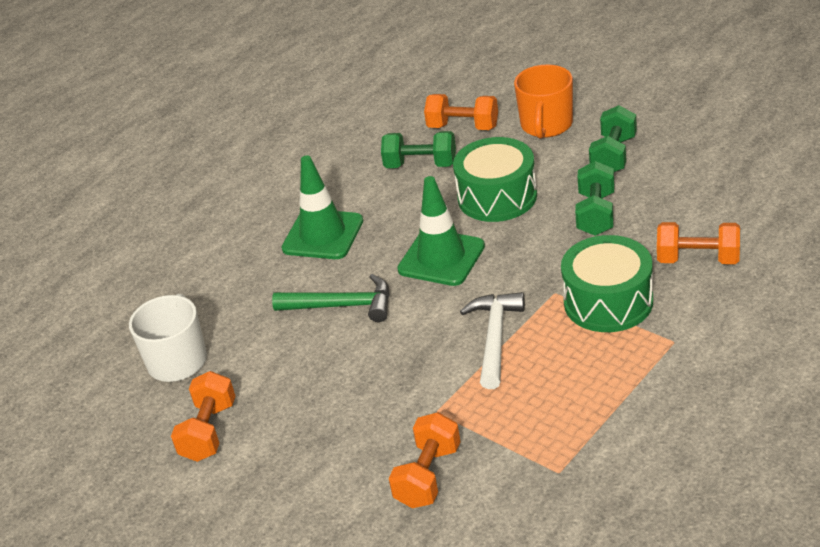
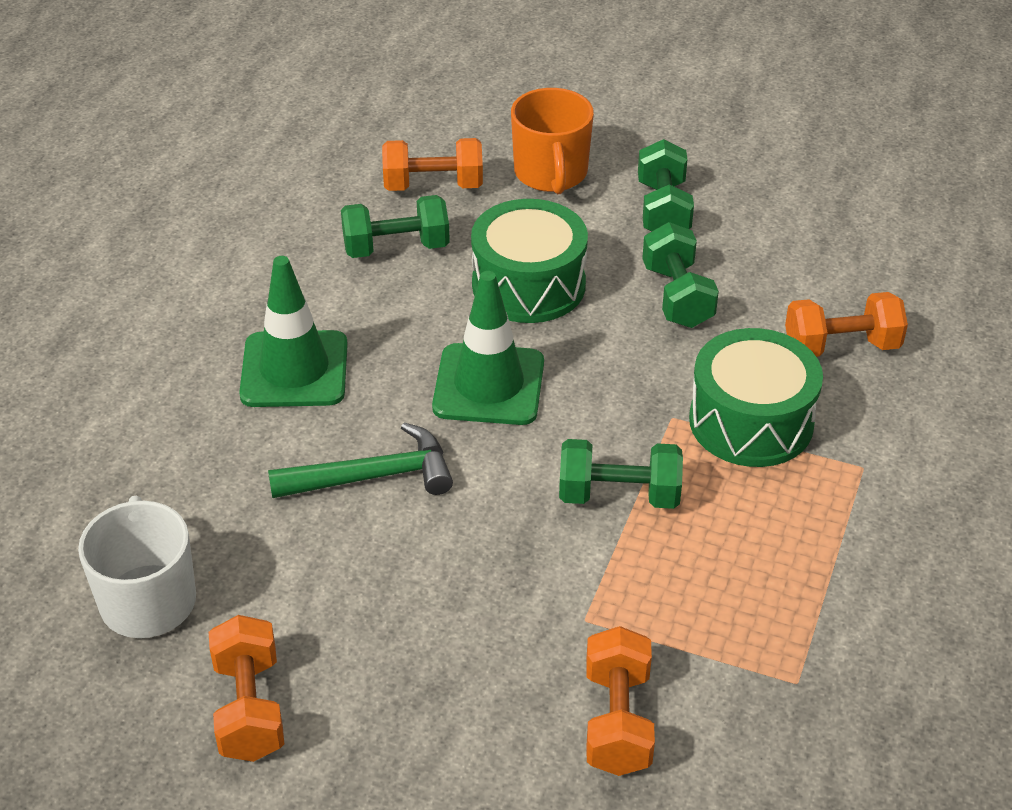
camera: 25 degrees left, 5 degrees up
white hammer [460,292,525,389] -> green dumbbell [559,439,683,509]

